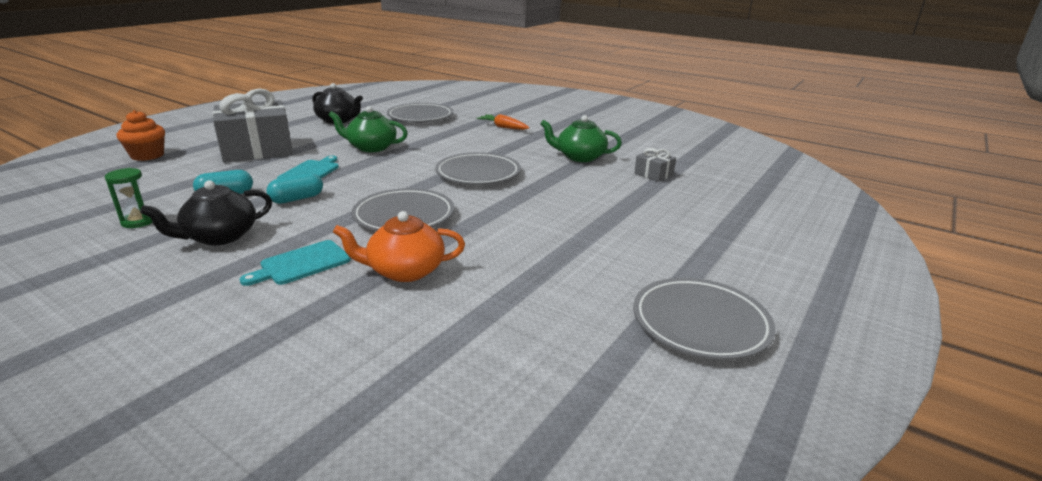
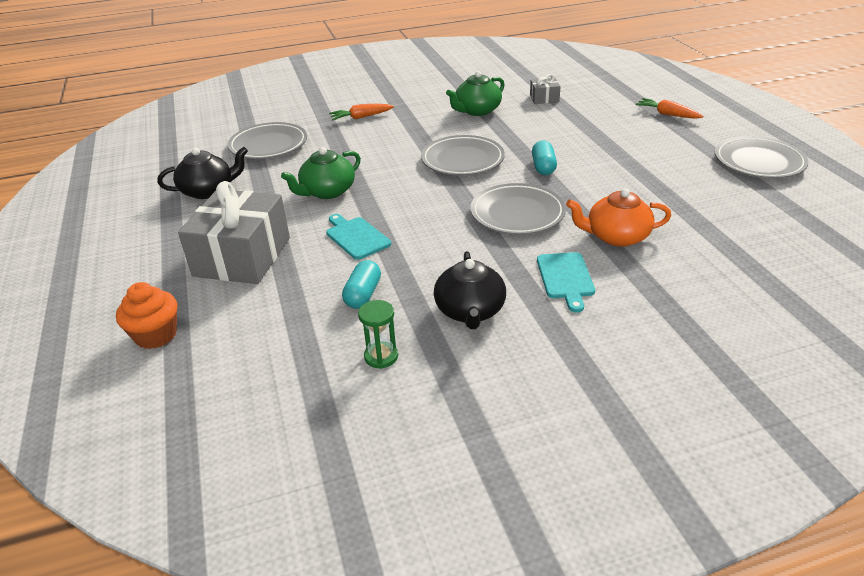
camera: 50 degrees left, 10 degrees up
turquoise capsule [266,173,323,204] -> turquoise capsule moved to [532,141,557,175]
orange teapot [333,211,465,282] -> orange teapot turned 60 degrees clockwise [566,188,671,247]
none -> orange carrot [635,98,703,119]

